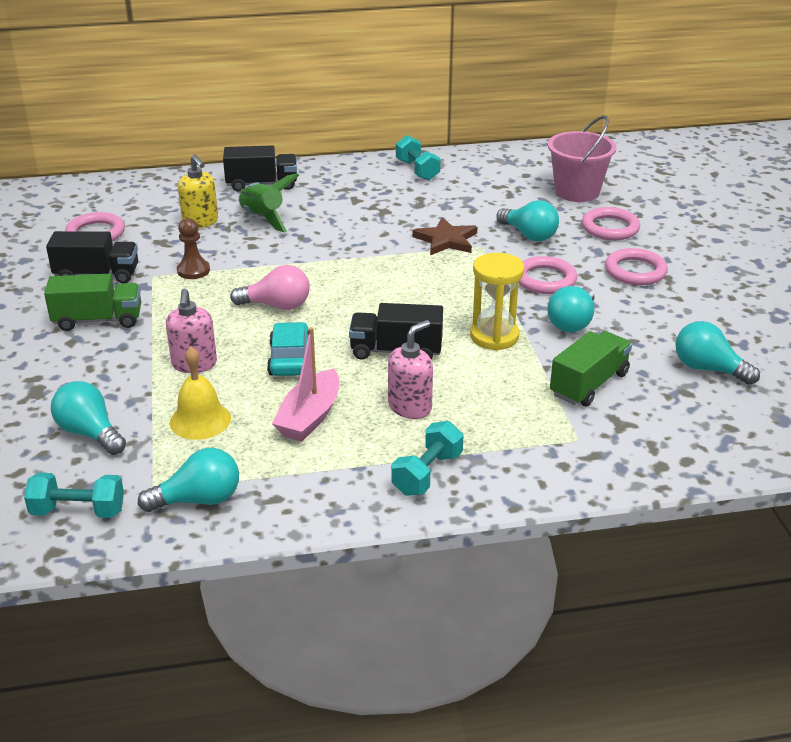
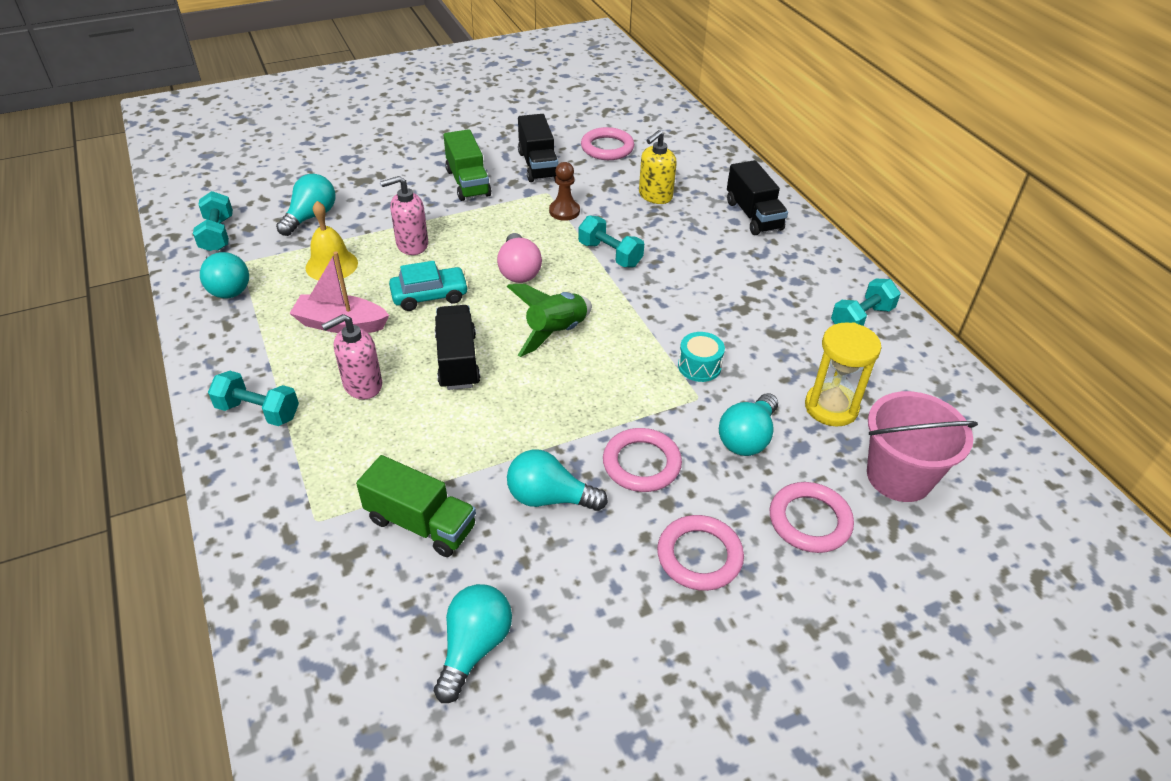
camera: 75 degrees right, 10 degrees up
green rocket [238,173,299,233] -> green rocket moved to [507,284,592,357]
pink soap dispenser [388,320,433,419] -> pink soap dispenser turned 120 degrees clockwise [322,314,382,400]
brown star [412,217,477,255] -> turquoise drum [678,332,725,382]
yellow hourglass [470,253,524,351] -> yellow hourglass moved to [805,322,881,427]
none -> turquoise dumbbell [578,215,644,267]

